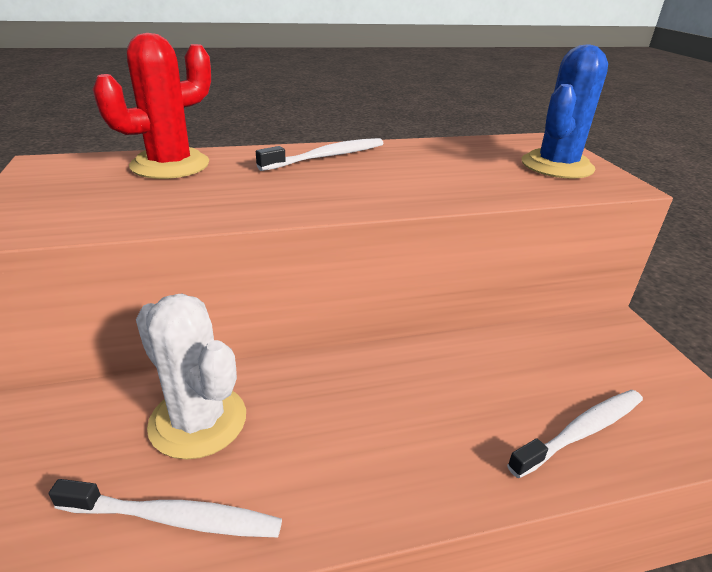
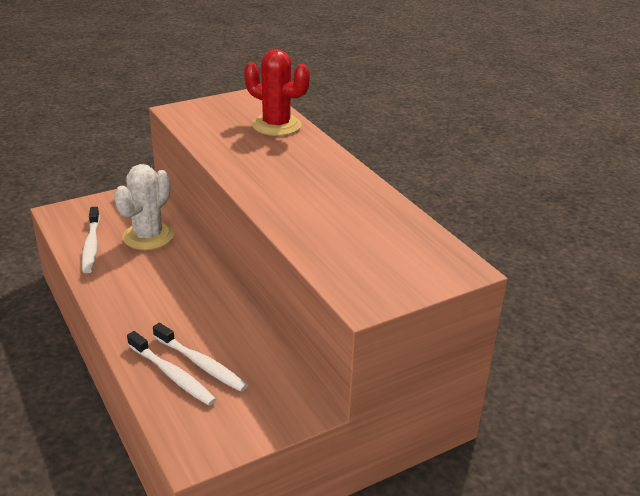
camera: 75 degrees right, 0 degrees up
white toothbrush [256,138,384,171] -> white toothbrush moved to [153,323,248,392]
blue cactus [522,44,608,179] -> none

